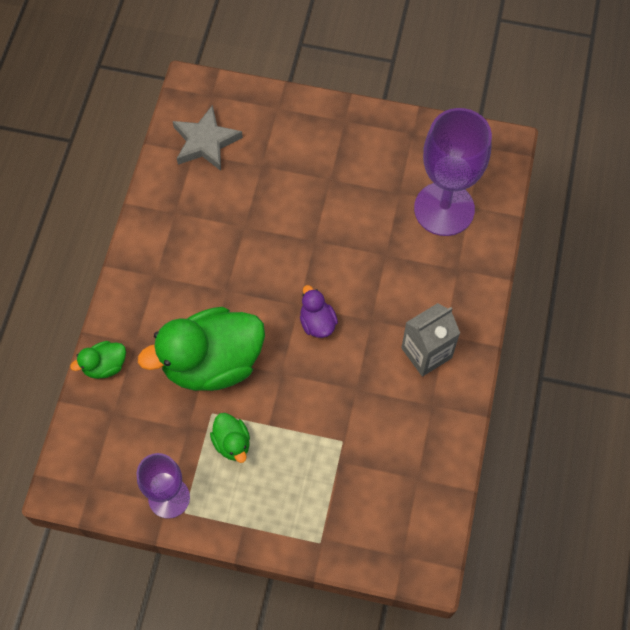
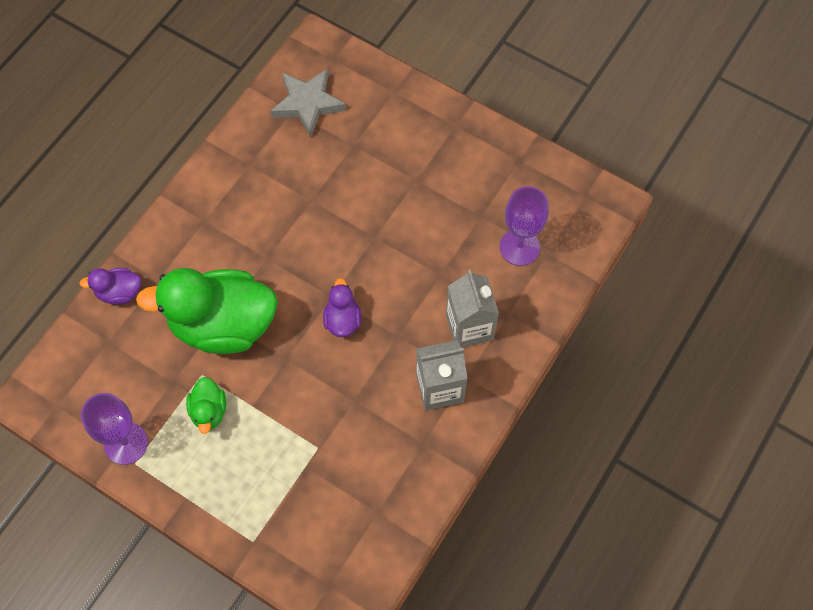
camera: 20 degrees right, 0 degrees up
green duck [70,341,126,379] -> purple duck [79,268,141,305]
purple goblet [414,108,492,236] -> purple goblet [500,186,549,266], size x0.62
none -> grey carton [446,270,499,348]

